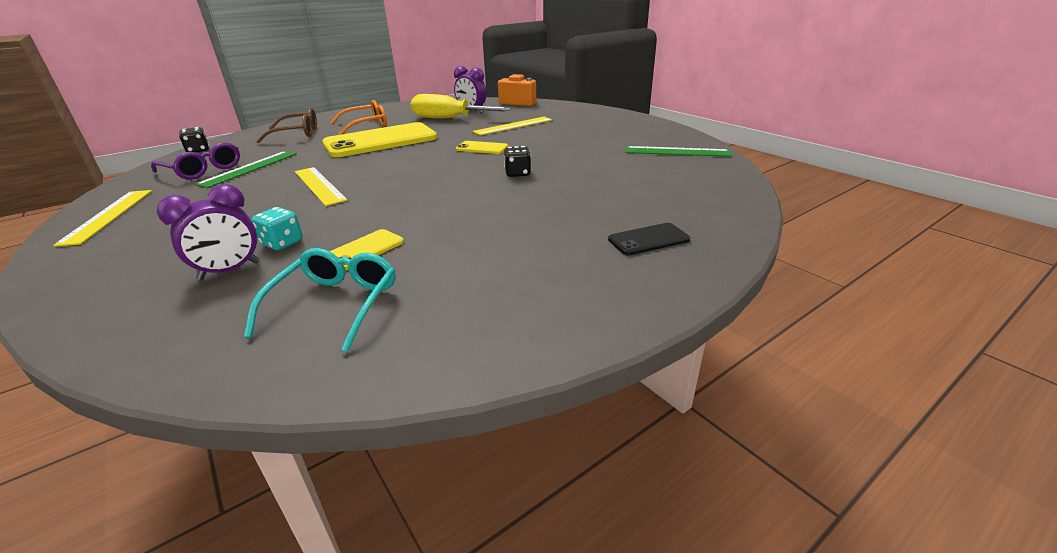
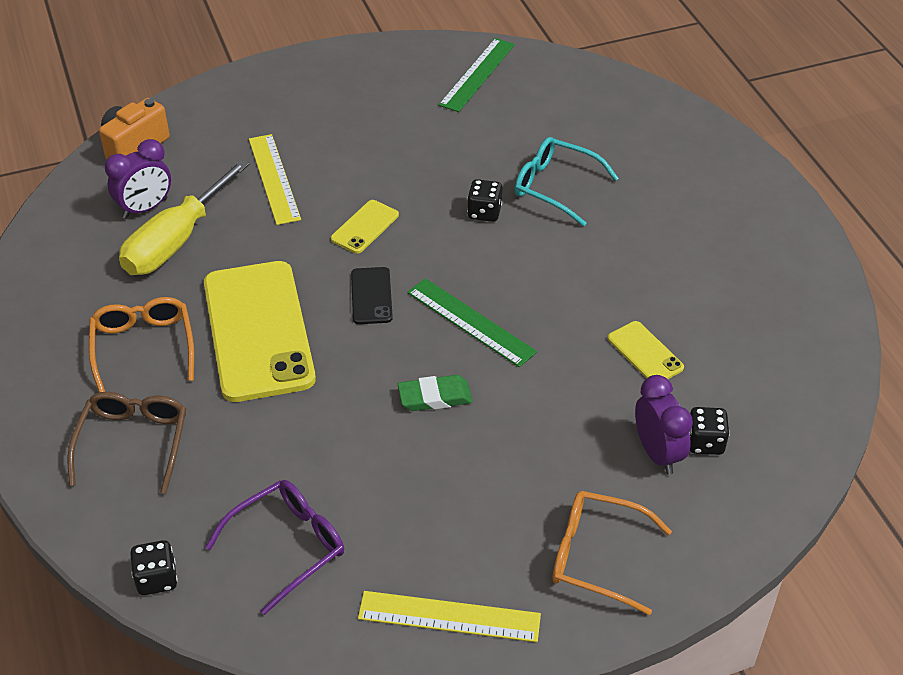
camera: 75 degrees left, 15 degrees up
green ruler [195,151,297,188] -> green ruler moved to [407,278,537,367]
turquoise glasses [244,248,395,352] -> turquoise glasses moved to [514,137,619,226]
turquoise dice [252,207,303,250] -> none
yellow ruler [295,167,347,206] -> green eraser [398,375,473,411]
black phone [608,223,690,255] -> black phone moved to [351,267,393,324]
none -> orange glasses [552,491,672,615]
none -> black dice [690,407,730,455]

